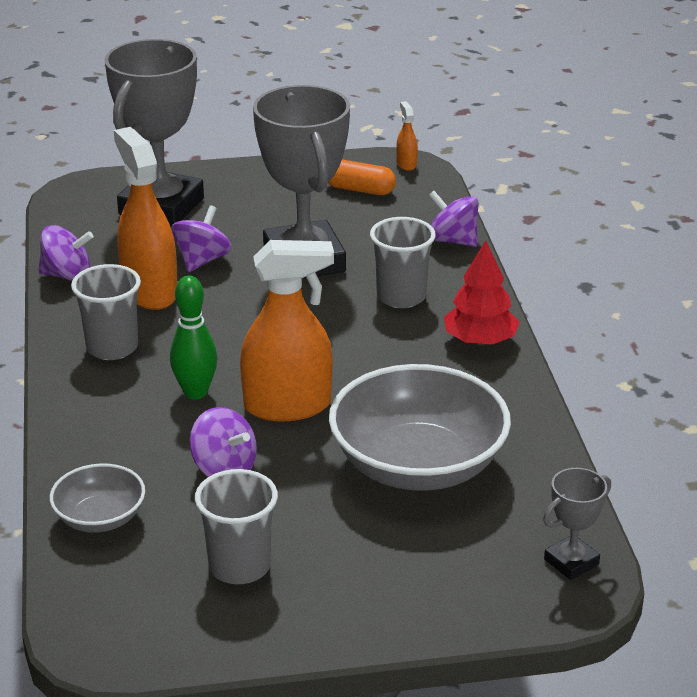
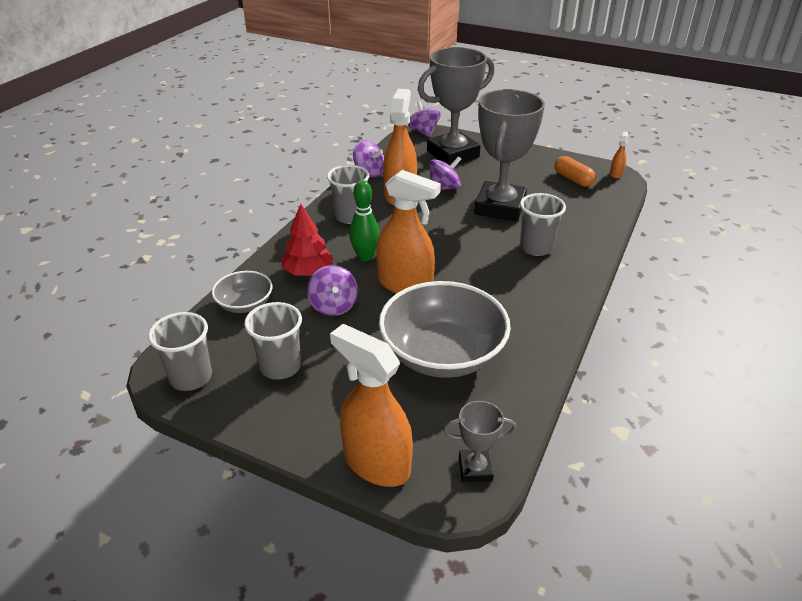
camera: 35 degrees right, 5 degrees up
purple spinning top [429,191,479,247] -> purple spinning top moved to [408,101,441,137]
red tree [444,240,520,346] -> red tree moved to [282,204,334,276]
none -> grey cup [148,312,212,391]
none -> orange spray bottle [330,324,413,487]

